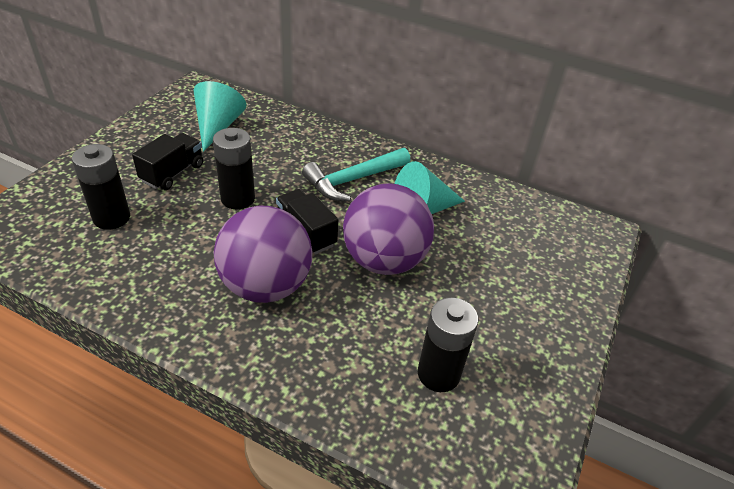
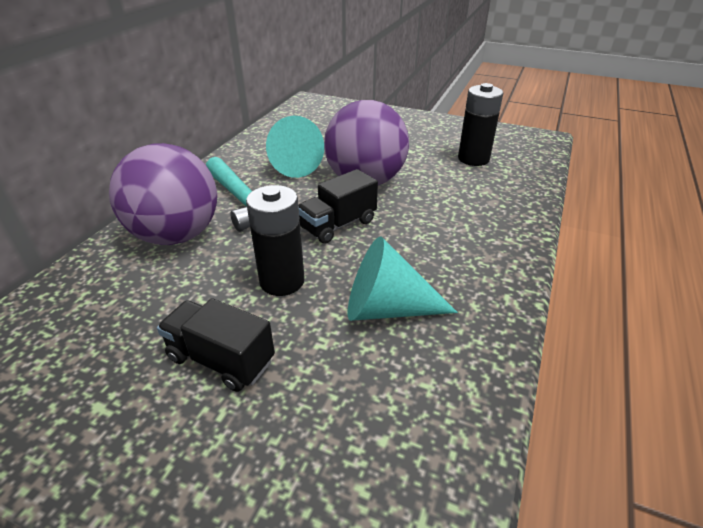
camera: 90 degrees left, 5 degrees down
black battery [72,144,130,230] -> none
turquoise cone [194,81,246,152] -> turquoise cone moved to [348,236,458,321]
purple ball [214,206,312,303] -> purple ball moved to [109,143,217,245]

